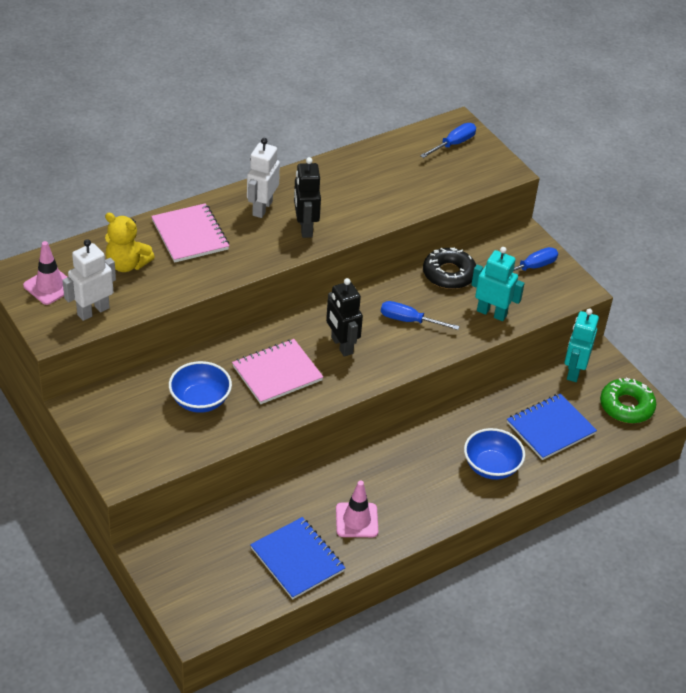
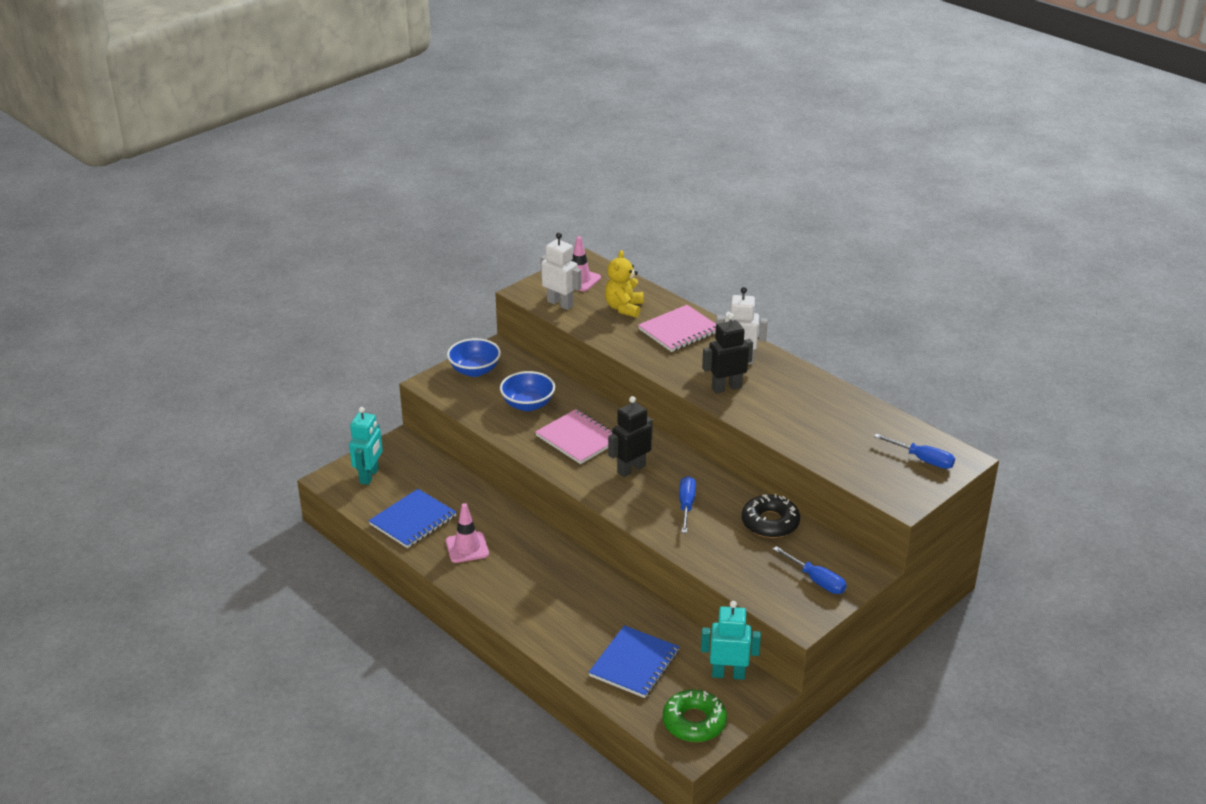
camera: 80 degrees right, 10 degrees down
blue bowl [464,428,525,480] -> blue bowl moved to [447,338,501,377]
turquoise robot [471,247,525,321] -> turquoise robot moved to [349,407,383,485]
blue notebook [507,393,597,460] -> blue notebook turned 75 degrees clockwise [589,625,679,698]

